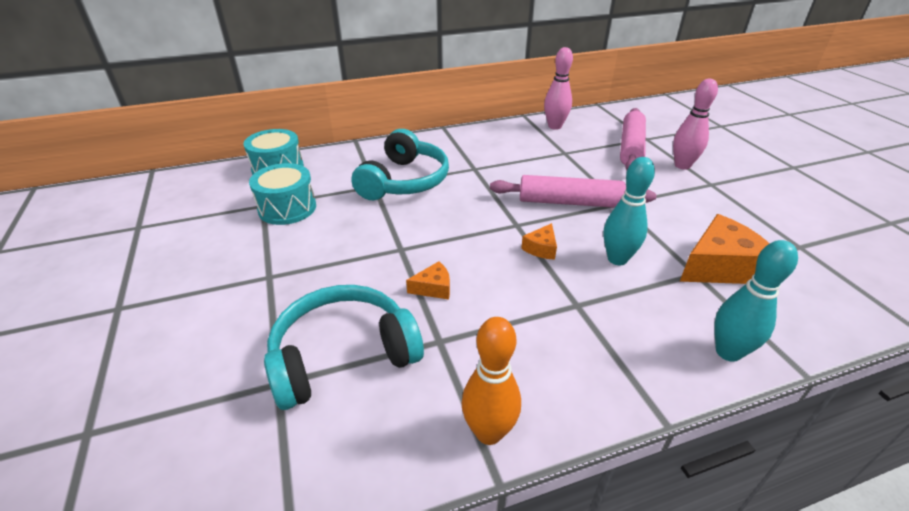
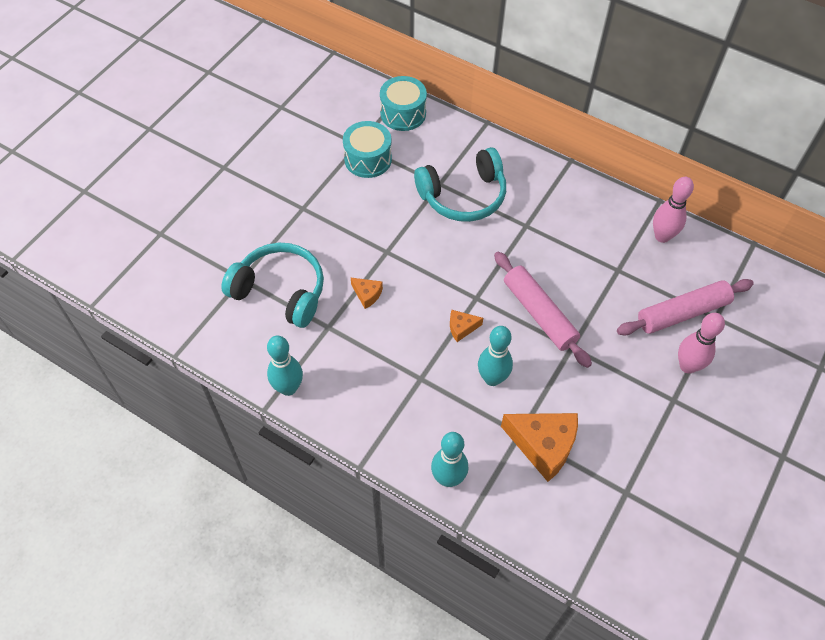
camera: 50 degrees right, 20 degrees up
orange bowling pin [462,317,521,445] -> turquoise bowling pin [267,336,303,396]

